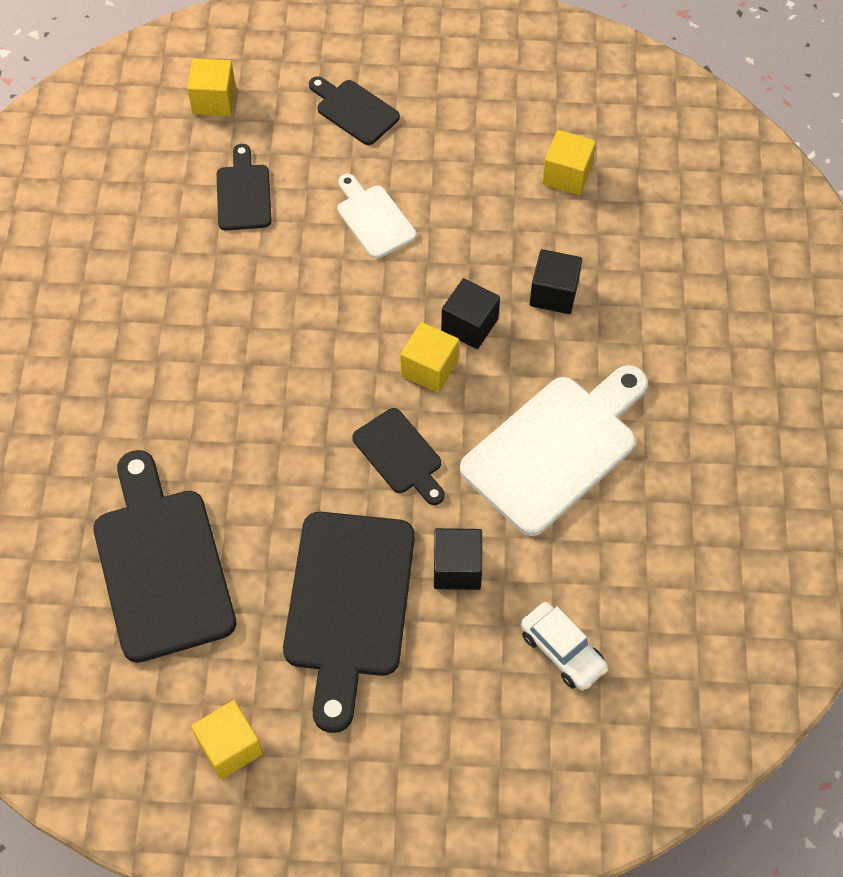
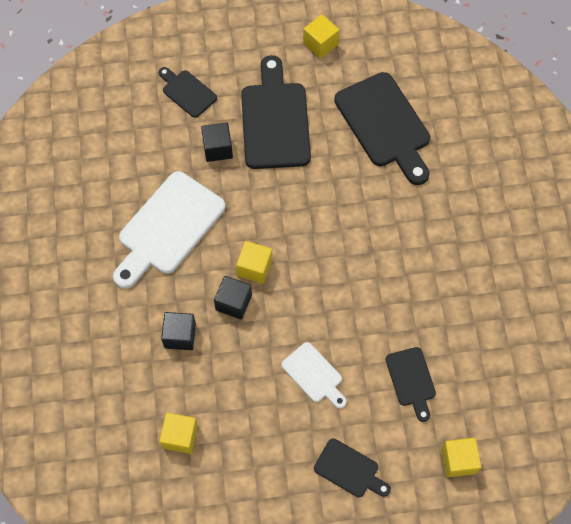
camera: 170 degrees right, 5 degrees up
black cutting board [352,408,445,505] -> black cutting board moved to [158,67,217,118]
white car [520,602,609,690] -> none

